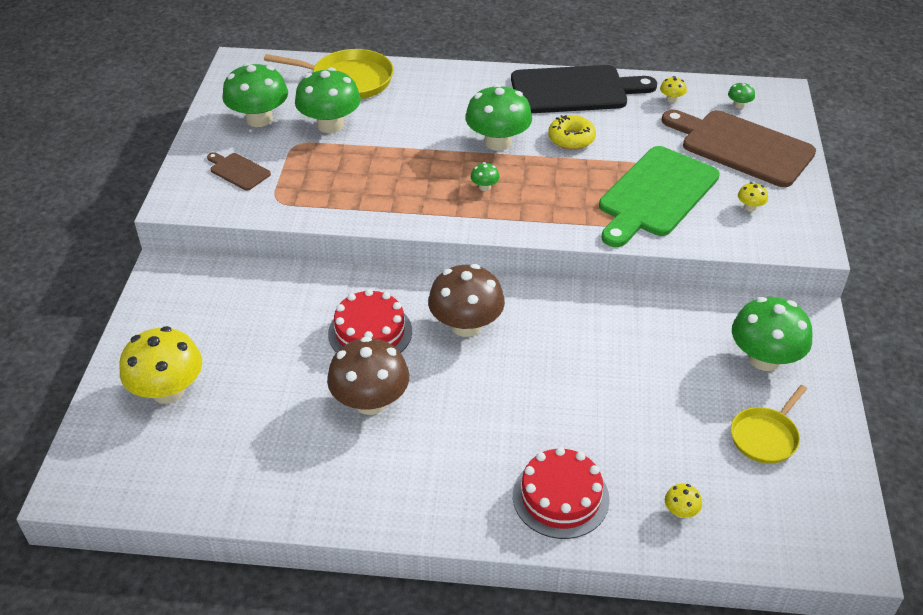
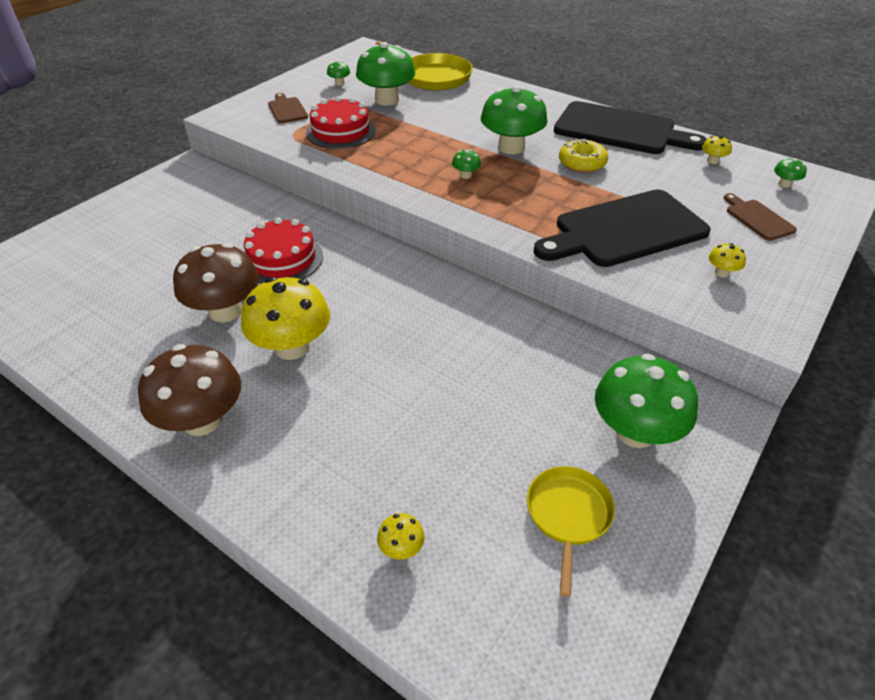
camera: 30 degrees right, 0 degrees up
yellow mushroom [120,326,202,404] -> yellow mushroom moved to [241,277,330,360]
green mushroom [222,63,288,127] -> green mushroom [327,60,350,86], size x0.42
brown mushroom [428,264,505,337] -> brown mushroom moved to [138,344,241,436]
red cake [513,447,610,539] -> red cake moved to [306,96,376,149]
green cutting board [599,146,720,247] -> black cutting board [534,190,711,267]
brown cutting board [662,110,816,187] -> brown cutting board [724,193,797,241], size x0.46
yellow pan [731,385,807,464] -> yellow pan turned 120 degrees clockwise [527,466,615,597]

